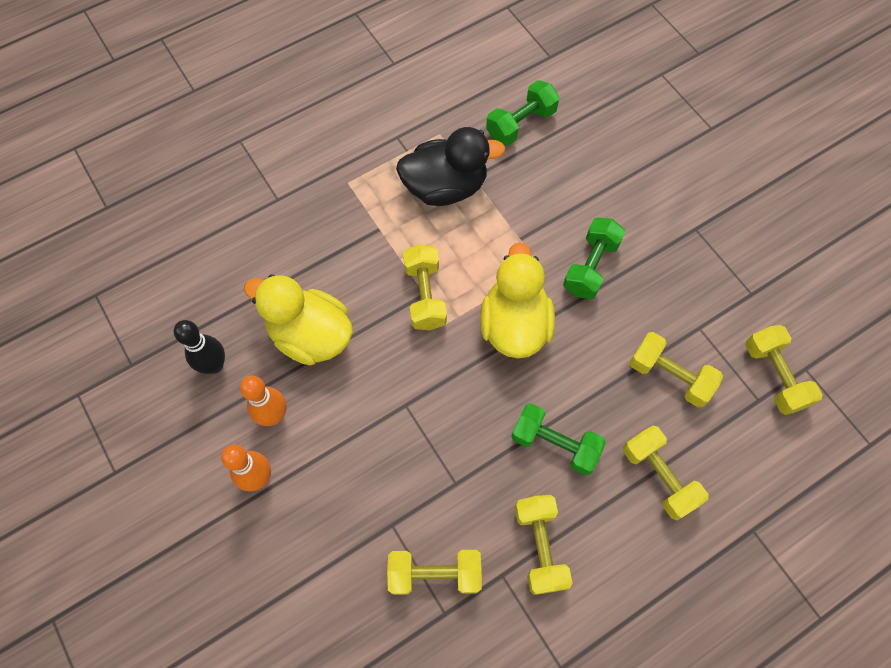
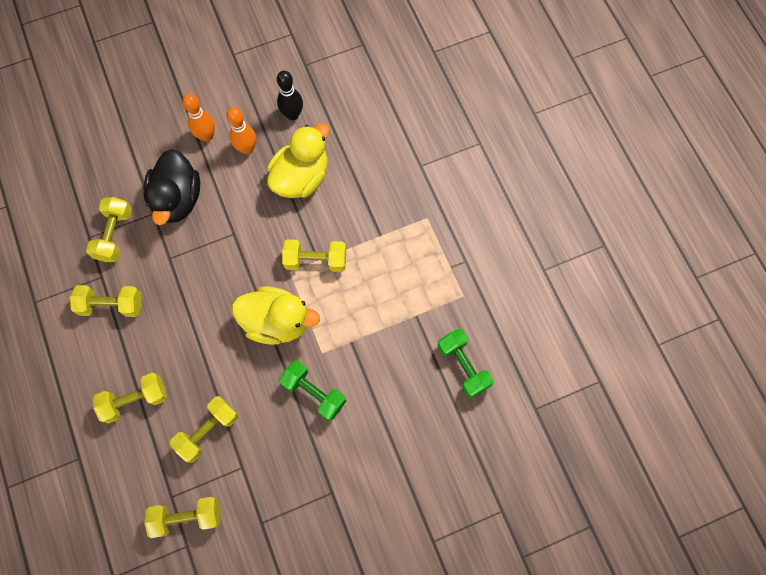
camera: 100 degrees right, 5 degrees up
black duck [396,127,506,206] -> black duck moved to [144,149,200,225]
green dumbbell [511,403,606,475] -> none

